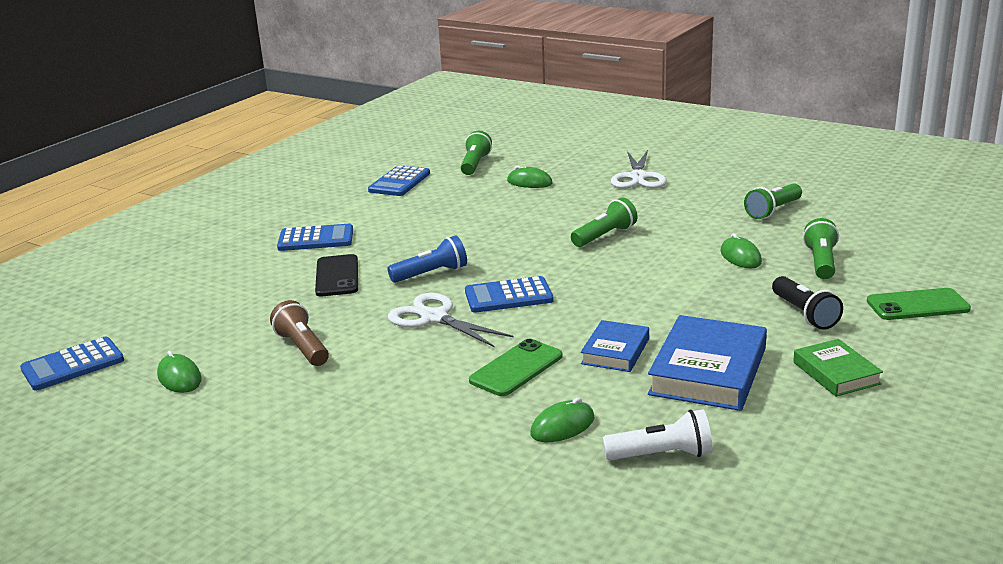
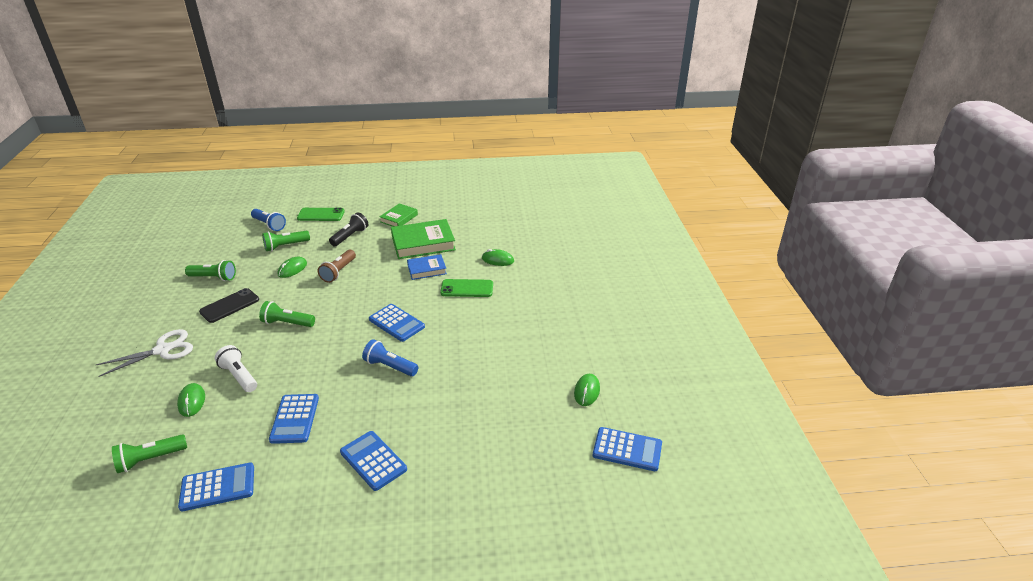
camera: 130 degrees left, 10 degrees up
brown flashlight [270,300,329,366] -> brown flashlight moved to [318,250,356,283]
black phone [315,254,358,297] -> black phone moved to [199,288,259,323]
white scissors [388,293,513,348] -> none
white flashlight [602,409,713,460] -> white flashlight moved to [215,345,257,392]
blue book [648,315,767,411] -> green book [391,219,456,259]
green phone [867,288,971,320] -> green phone turned 45 degrees counterclockwise [297,208,345,221]
none -> blue flashlight [251,209,286,231]
none -> blue calculator [269,394,319,444]

